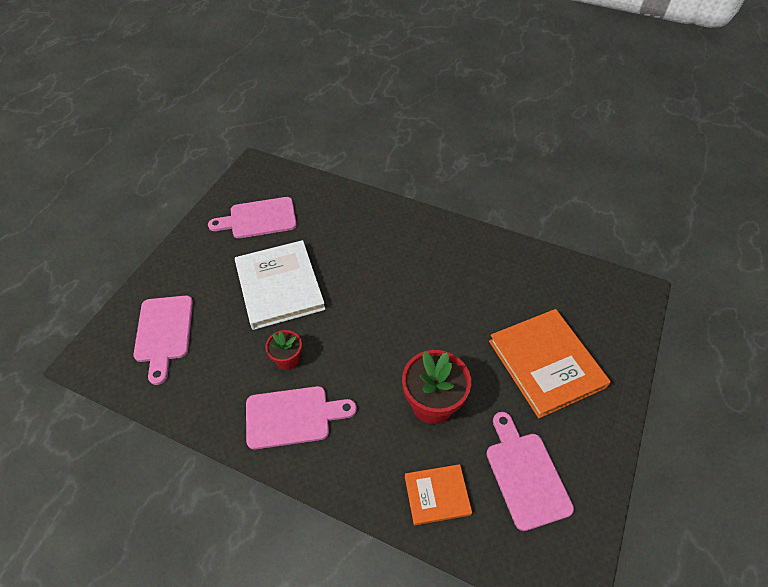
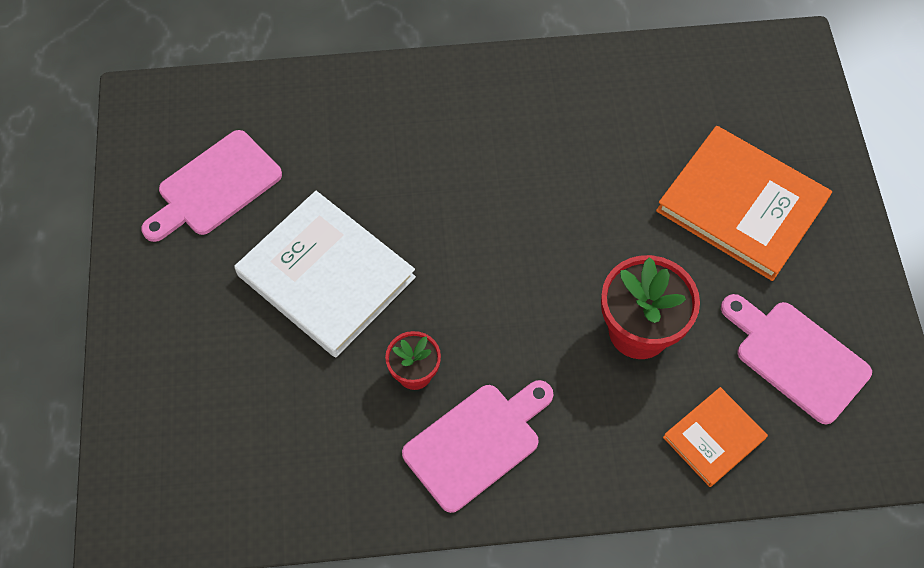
camera: 30 degrees left, 10 degrees up
pink cutting board [133,296,193,385] -> none

